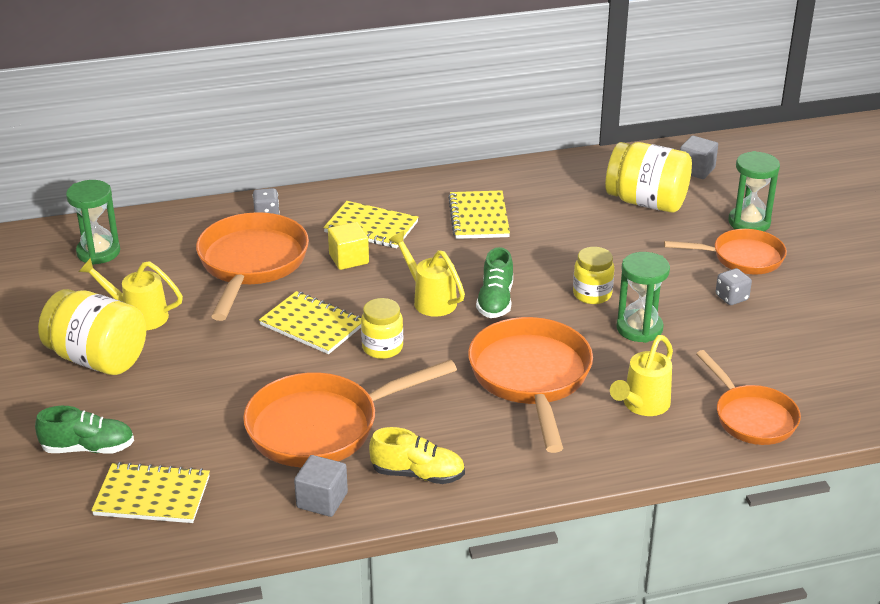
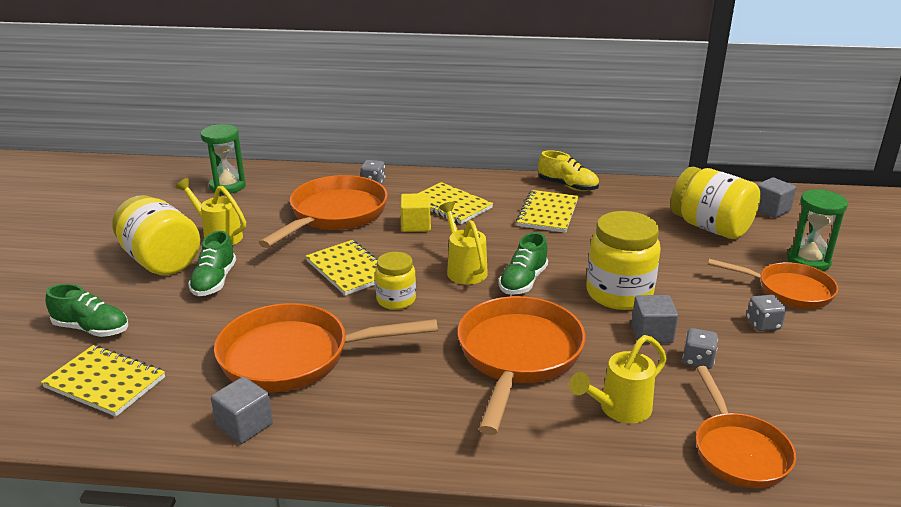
camera: 20 degrees right, 5 degrees down
yellow shoe [369,427,465,484] -> yellow shoe moved to [538,150,599,191]
yellow jar [573,247,614,304] -> yellow jar [587,211,661,310], size x1.71
green hourglass [616,252,670,343] -> grey cube [631,295,678,344]
none -> green shoe [188,231,236,296]
none -> grey dice [683,328,718,369]

